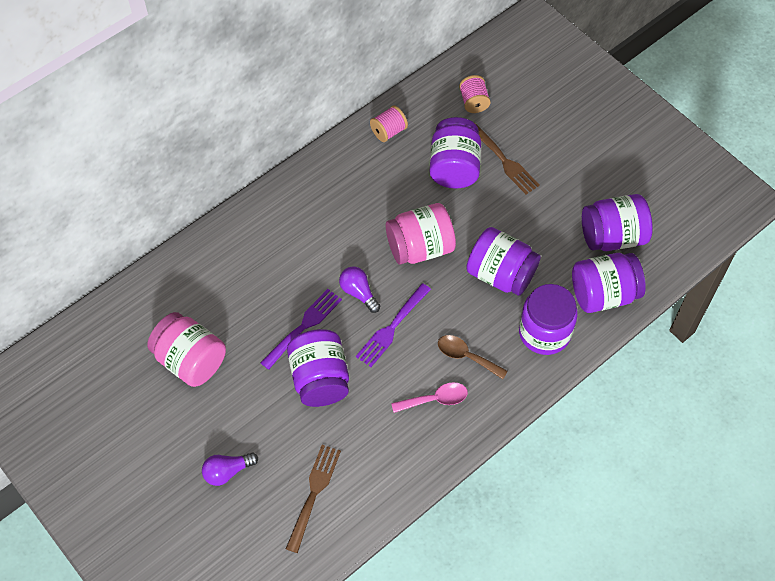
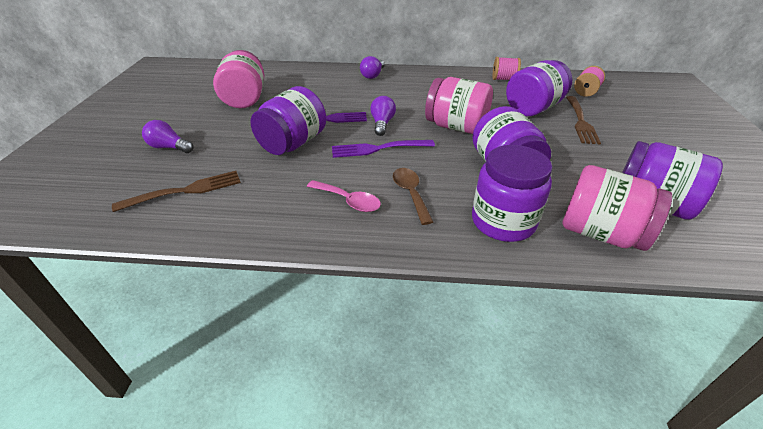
camera: 45 degrees right, 20 degrees down
purple jar [572,253,646,313] -> pink jar [562,165,672,251]
none -> purple light bulb [360,56,385,79]

